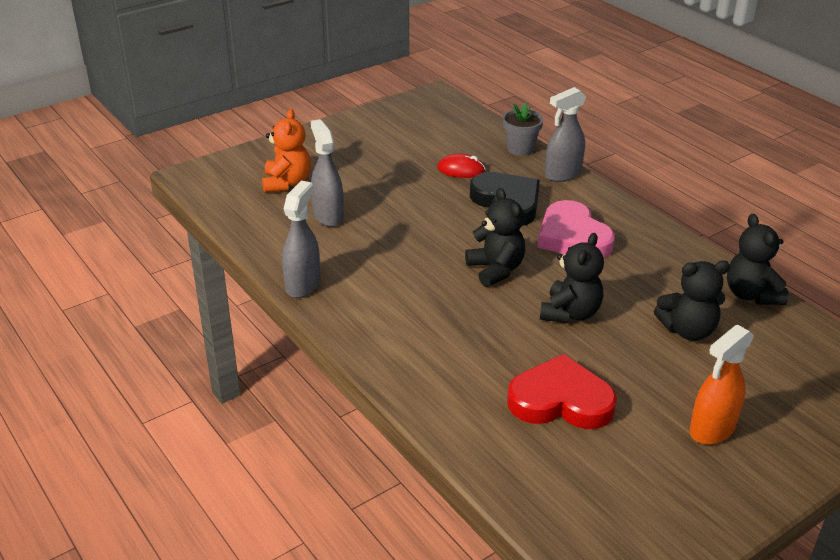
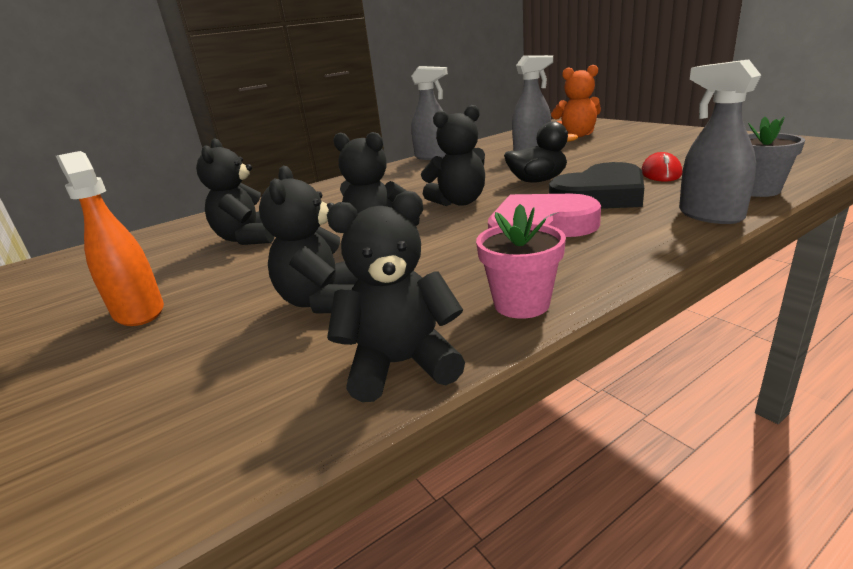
camera: 95 degrees right, 10 degrees down
red heart [507,354,617,429] -> black teddy bear [196,138,274,245]
none -> pink flower pot [476,204,566,319]
none -> black duck [504,121,578,183]

